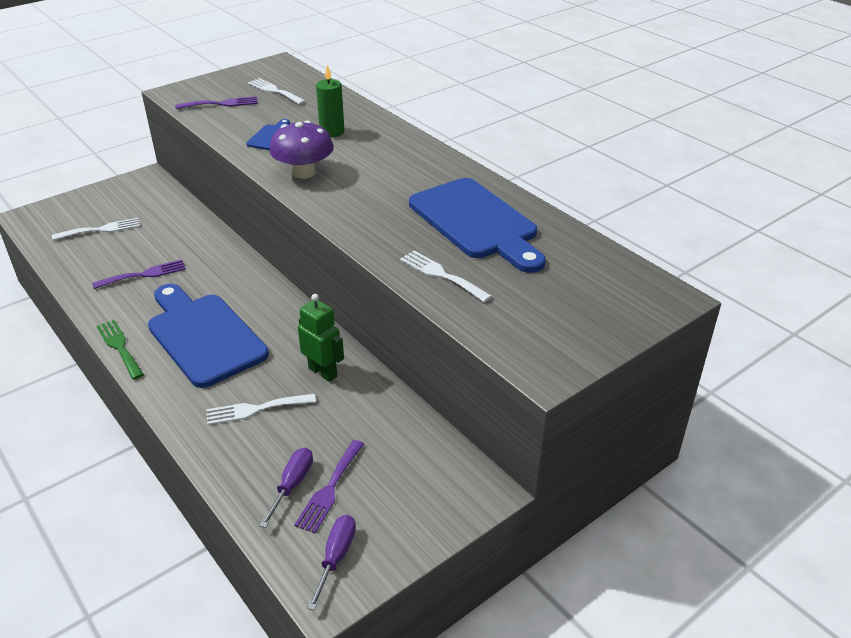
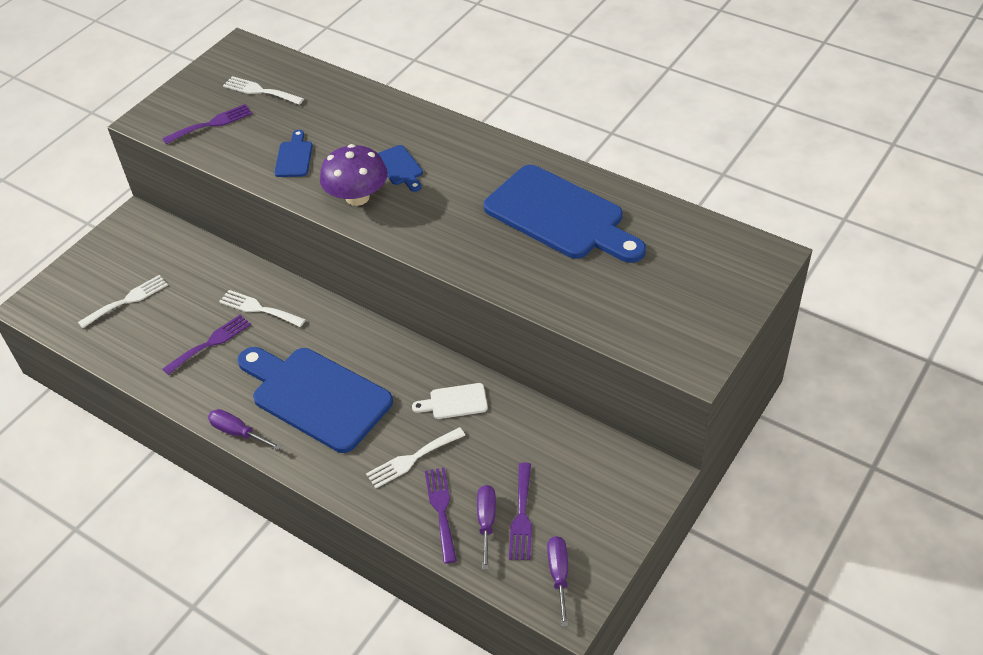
camera: 15 degrees left, 10 degrees up
green fork [97,320,144,380] -> purple screwdriver [208,409,282,450]
green robot [298,294,344,382] -> white cutting board [412,383,488,419]
green candle [316,65,345,137] -> none
white fork [400,250,492,302] -> white fork moved to [219,290,306,327]
none -> blue cutting board [378,145,423,192]
none -> purple fork [425,467,457,564]

